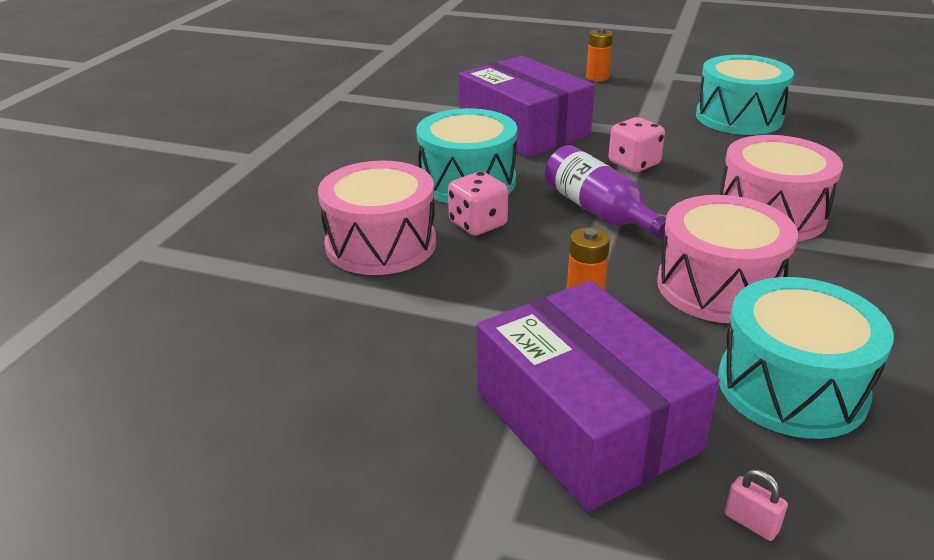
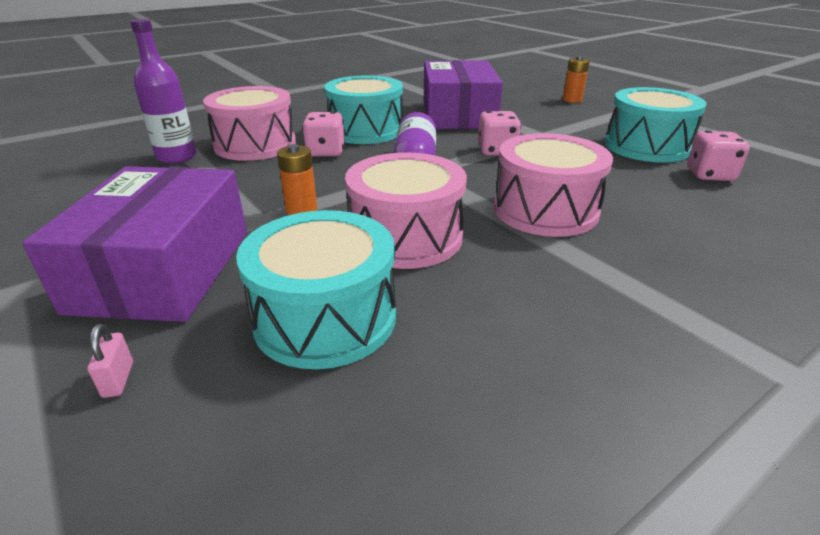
camera: 35 degrees right, 0 degrees up
none -> purple bottle [130,19,197,164]
none -> pink dice [687,130,750,181]

